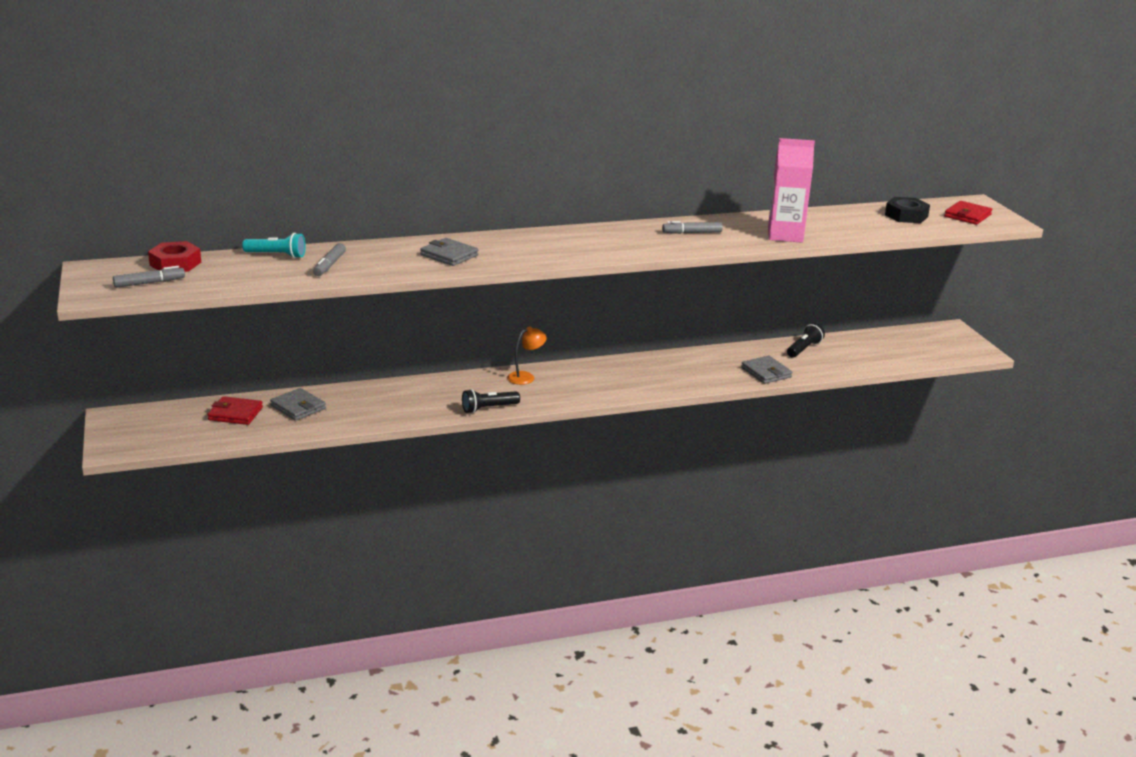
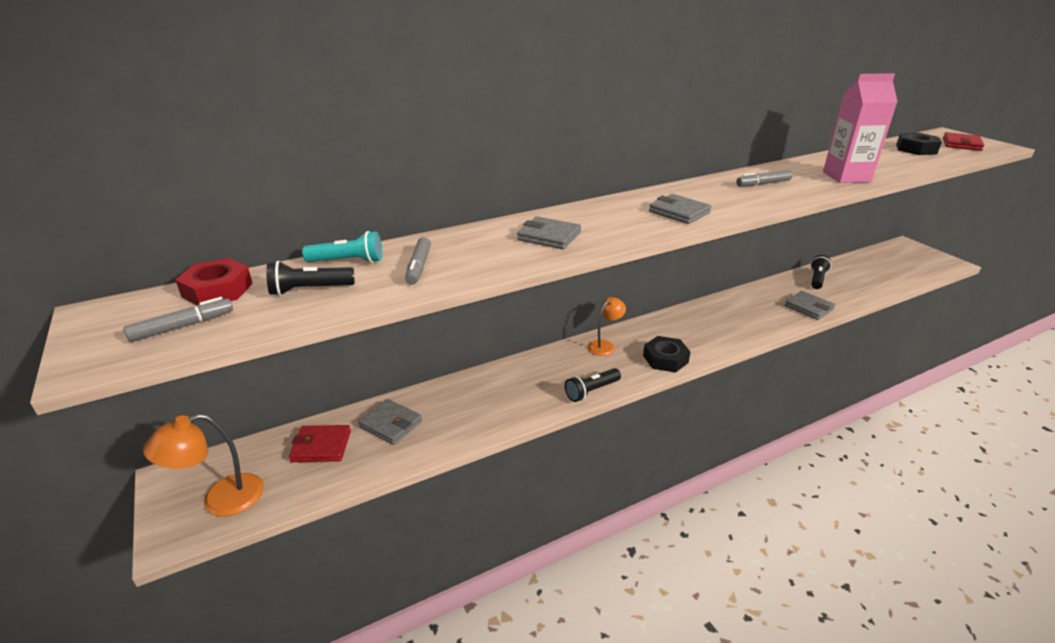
camera: 10 degrees left, 5 degrees up
none -> orange lamp [143,414,264,517]
none -> black flashlight [266,261,355,296]
none -> black nut [643,336,690,373]
none -> grey wallet [649,194,711,224]

